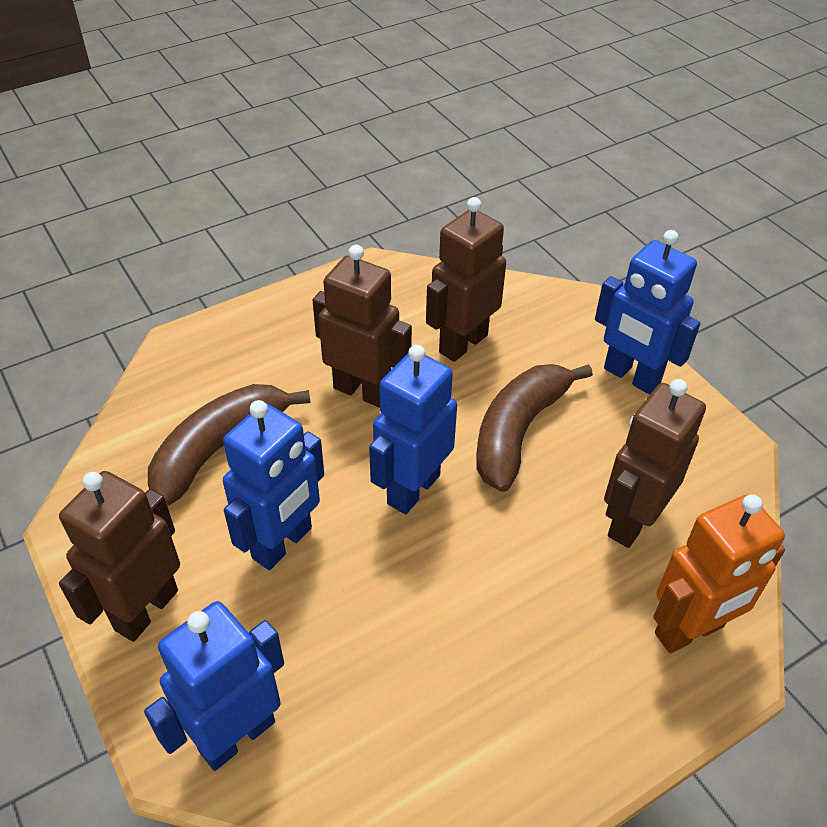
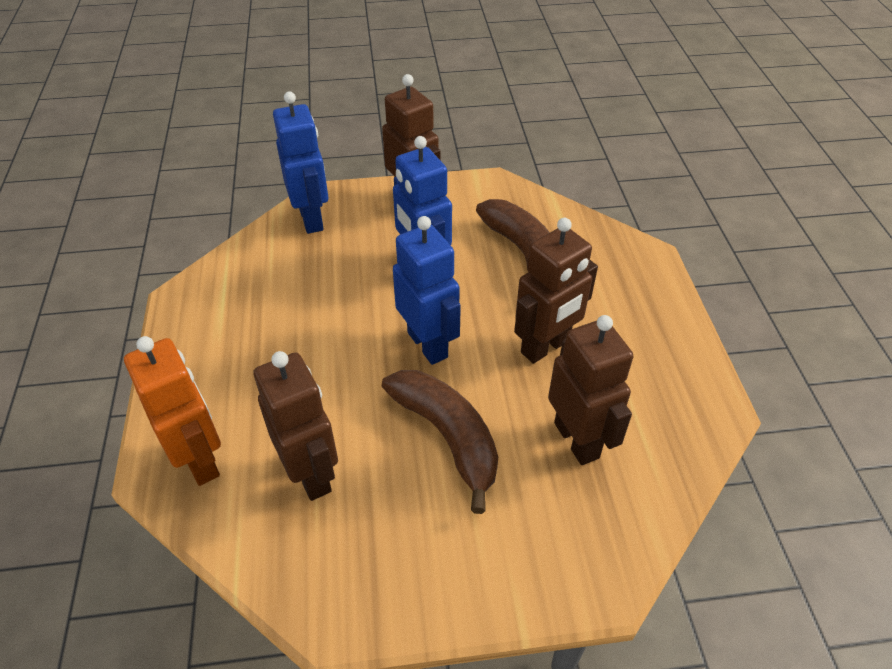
camera: 115 degrees right, 0 degrees up
blue robot [595,230,701,394] -> none
orange robot [653,494,785,653] -> orange robot turned 150 degrees clockwise [124,336,221,486]

